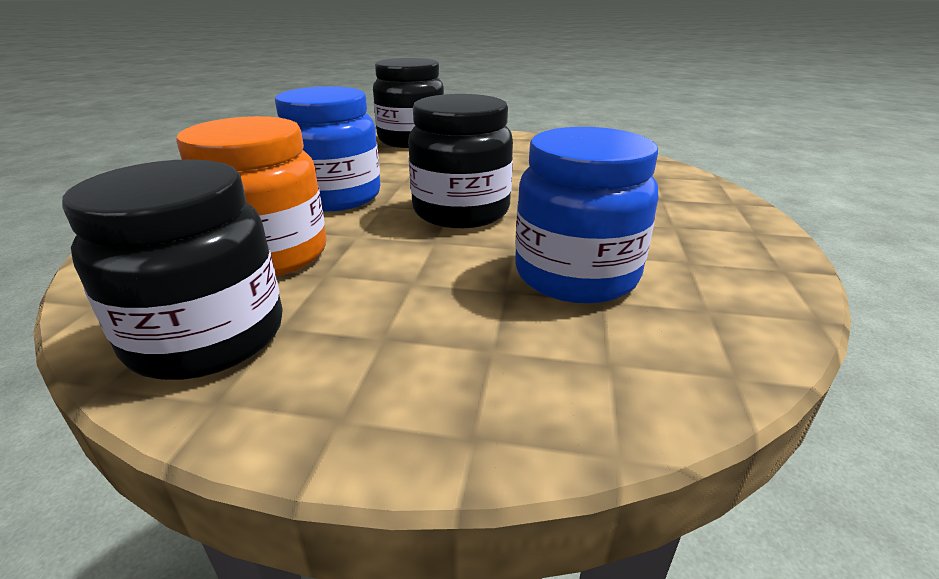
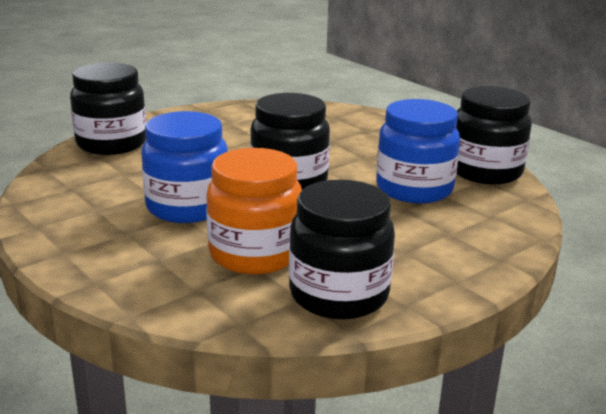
camera: 50 degrees left, 5 degrees down
none -> black jar [456,86,532,184]

